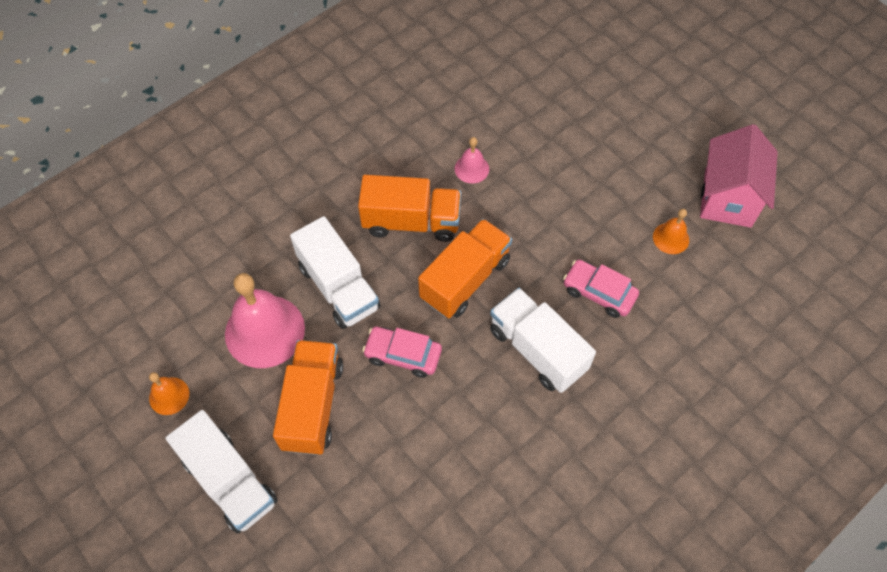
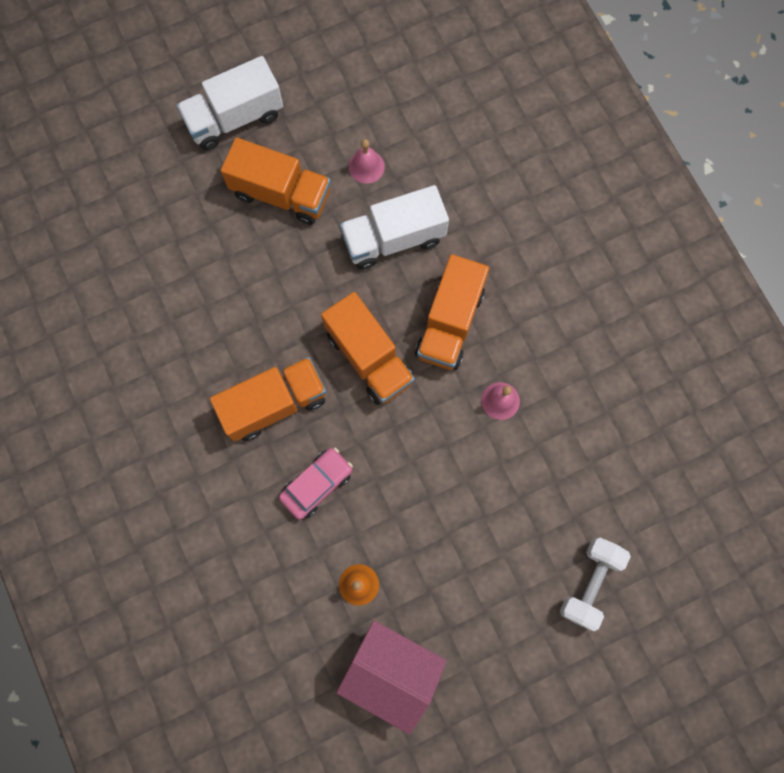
camera: 105 degrees right, 15 degrees up
orange bell [149,372,189,415] -> none
pink bell [225,273,305,368] -> pink bell [348,139,385,184], size x0.48
pink car [362,327,442,378] -> none
white truck [490,288,596,393] -> orange truck [210,357,327,441]
none -> white dumbbell [560,538,631,631]

